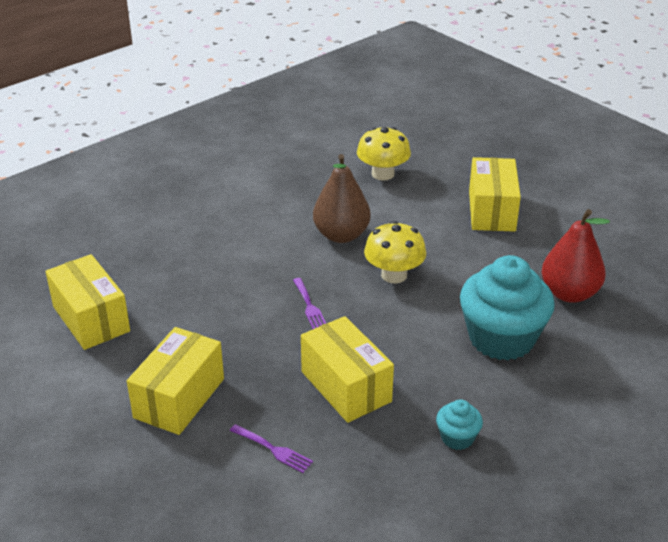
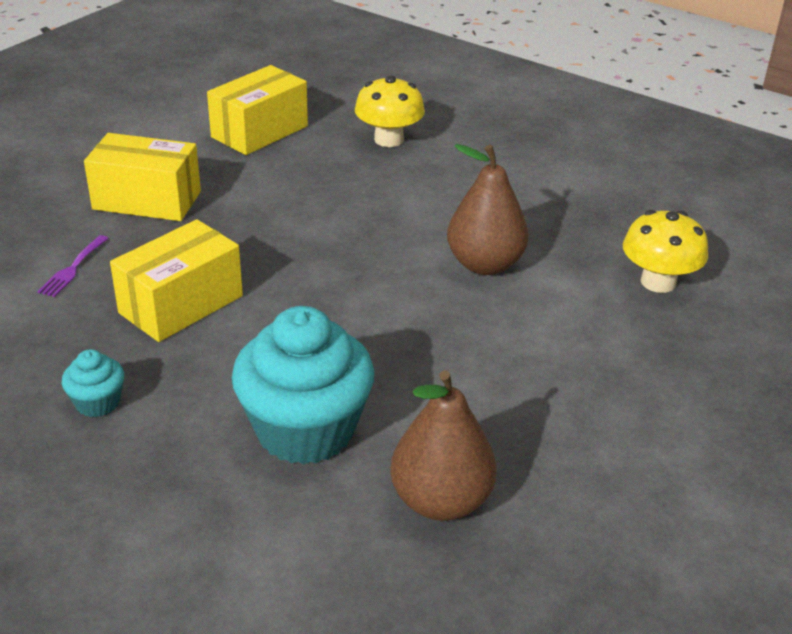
camera: 75 degrees right, 0 degrees up
purple fork [293,278,326,329] -> none
yellow mushroom [364,221,426,283] -> yellow mushroom moved to [355,75,425,147]
yellow box [469,157,521,232] -> none
red pear [542,209,610,303] -> brown pear [390,370,497,521]

